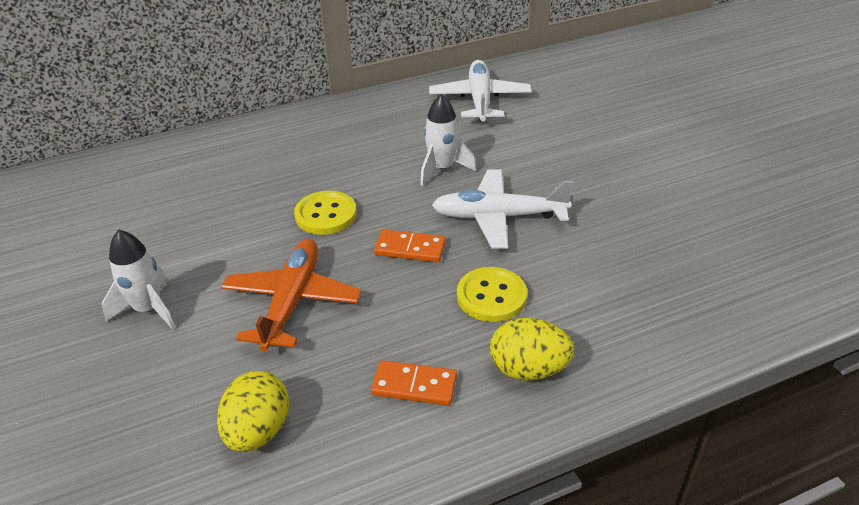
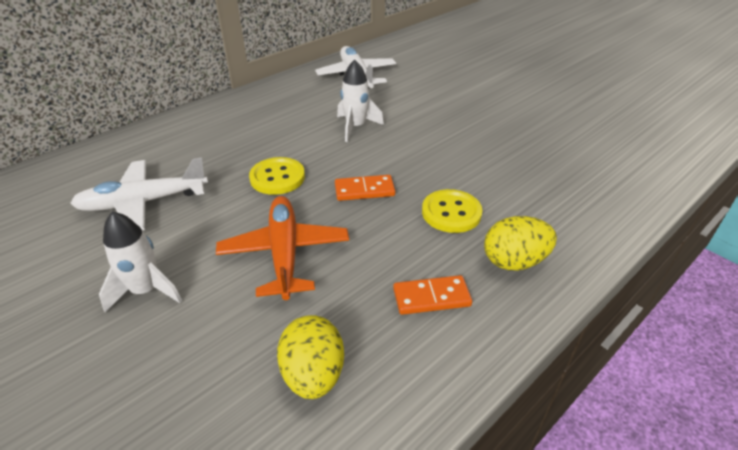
camera: 20 degrees left, 0 degrees up
white plane [432,169,574,249] -> white plane moved to [70,157,208,231]

